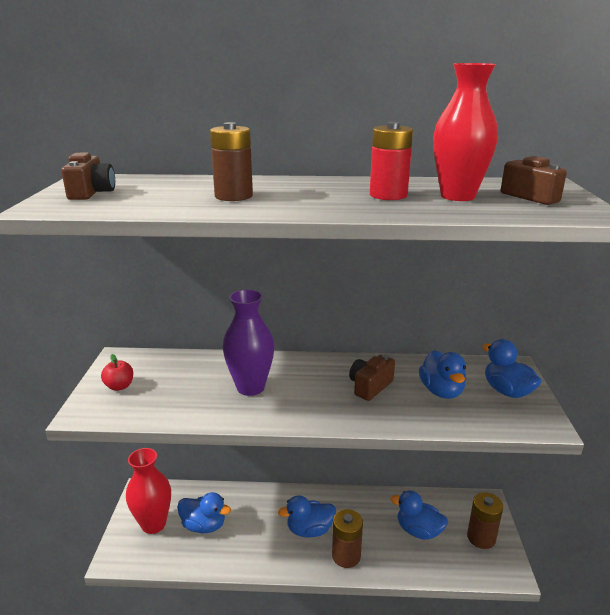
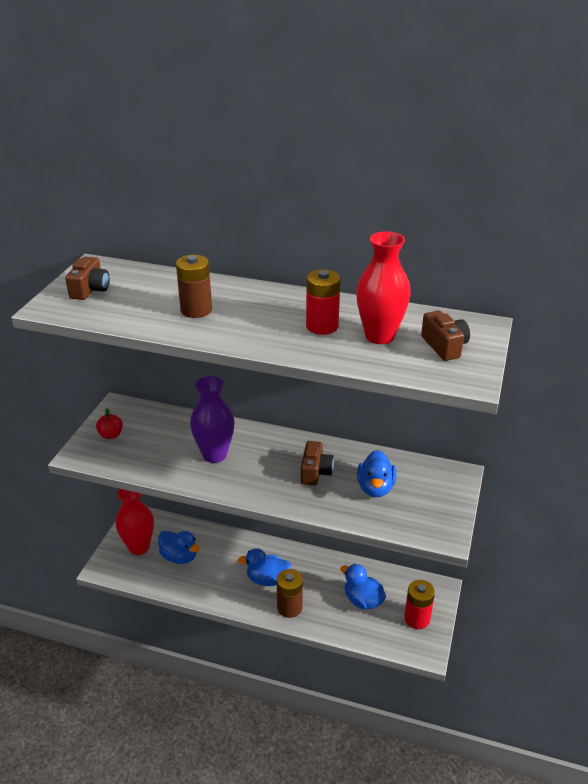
camera: 15 degrees right, 10 degrees up
brown camera [349,354,395,401] -> brown camera turned 135 degrees clockwise [301,441,334,485]
brown battery [467,492,503,549] -> red battery [404,580,435,629]
blue duck [482,339,542,398] -> none

